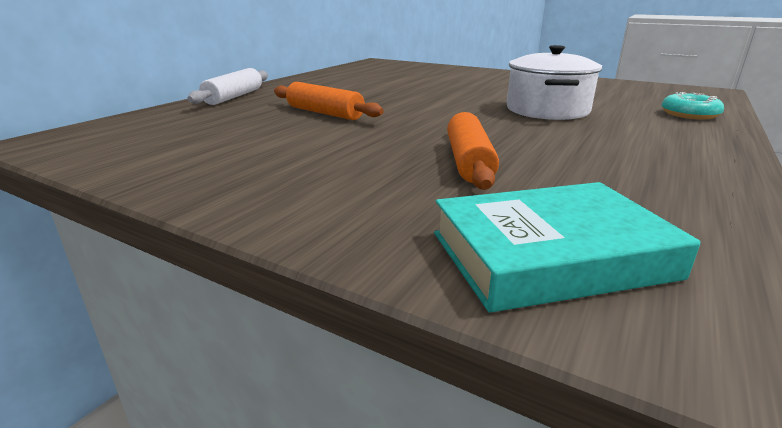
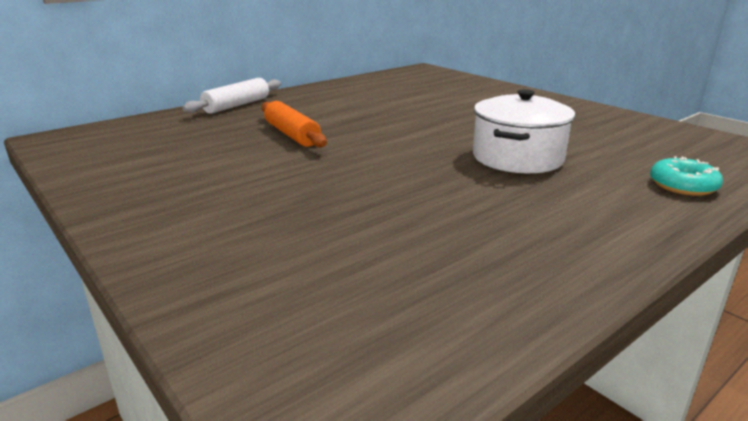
camera: 20 degrees right, 0 degrees up
turquoise book [434,182,701,313] -> none
orange rolling pin [447,112,499,190] -> none

